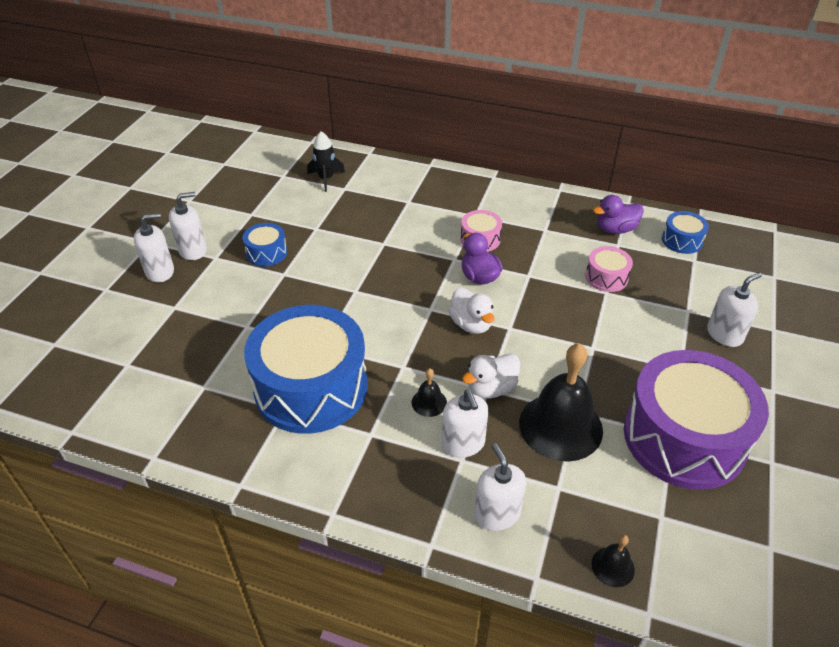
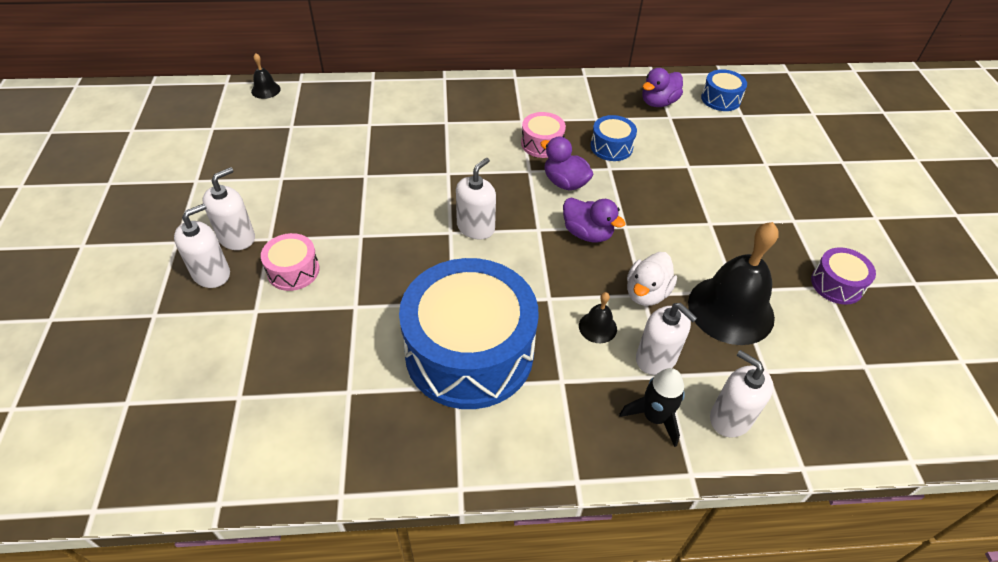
camera: 25 degrees left, 5 degrees up
blue drum [243,223,287,266] -> blue drum moved to [590,115,637,161]
black rocket [307,131,345,192] -> black rocket moved to [619,368,685,447]
white duck [448,287,495,334] -> purple duck [563,198,626,243]
pink drum [585,246,633,292] -> pink drum moved to [261,233,319,291]
black bell [591,535,635,587] -> black bell moved to [251,53,281,99]
purple drum [624,350,769,490] -> purple drum [811,247,876,305], size x0.43
white soap dispenser [707,273,762,347] -> white soap dispenser moved to [456,158,496,240]

